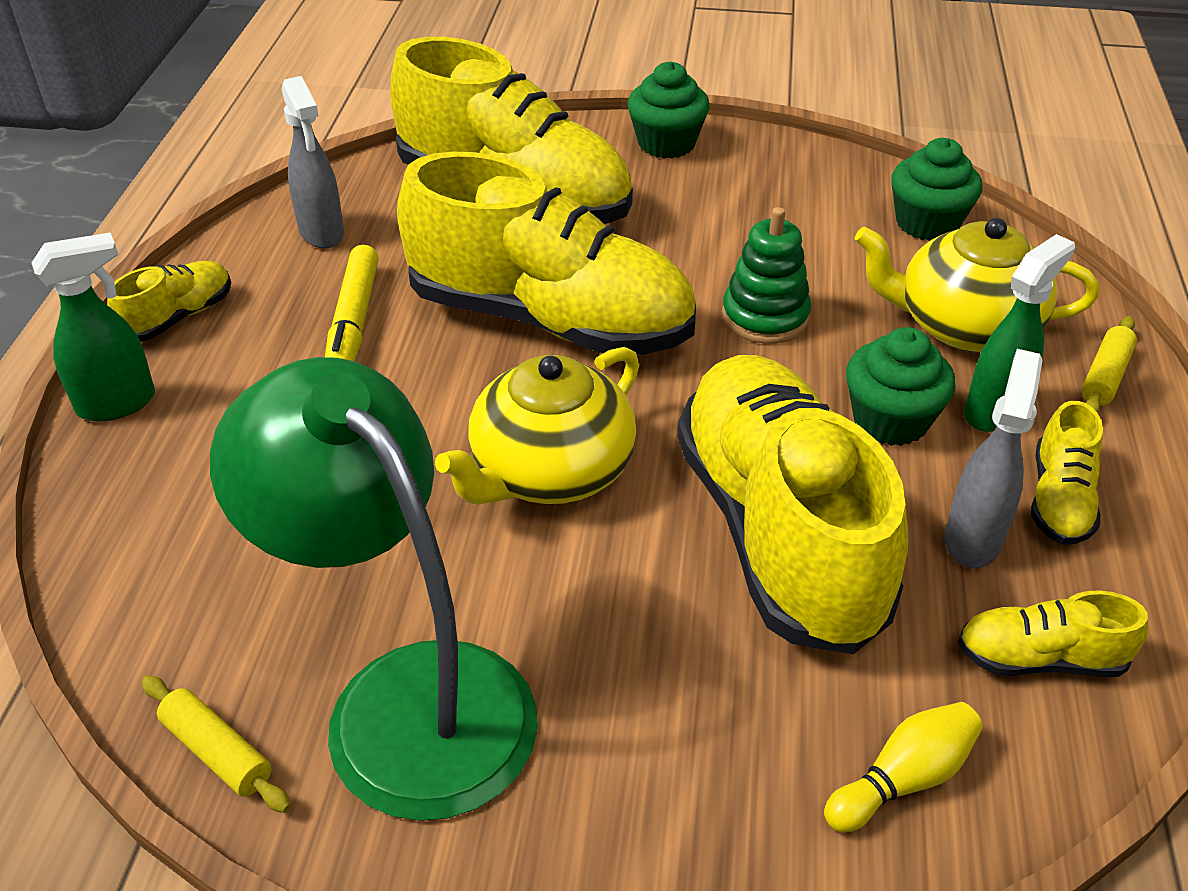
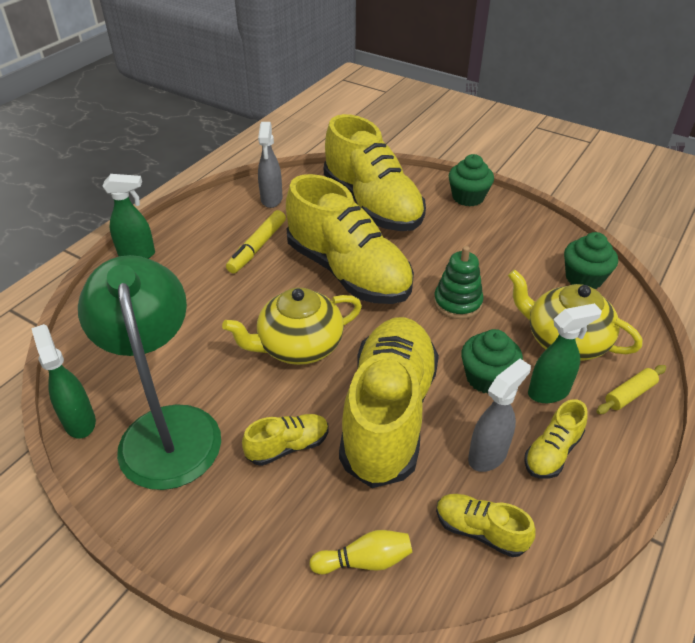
camera: 25 degrees right, 0 degrees up
yellow shoe [107,261,231,342] -> yellow shoe moved to [242,414,328,466]
yellow rolling pin [142,675,291,813] -> green spray bottle [31,324,96,439]

